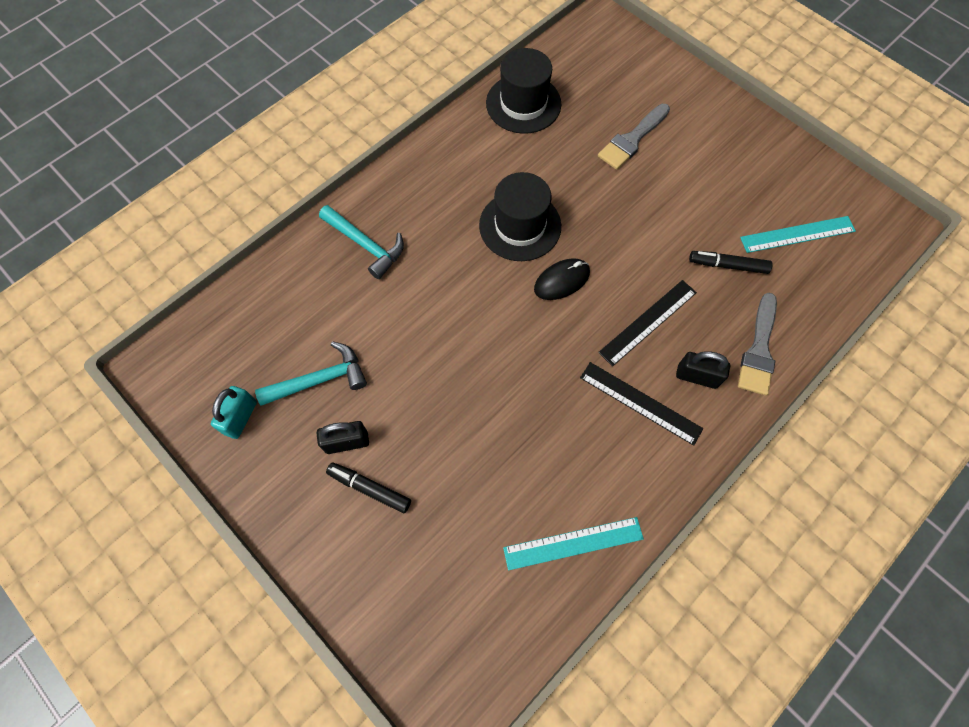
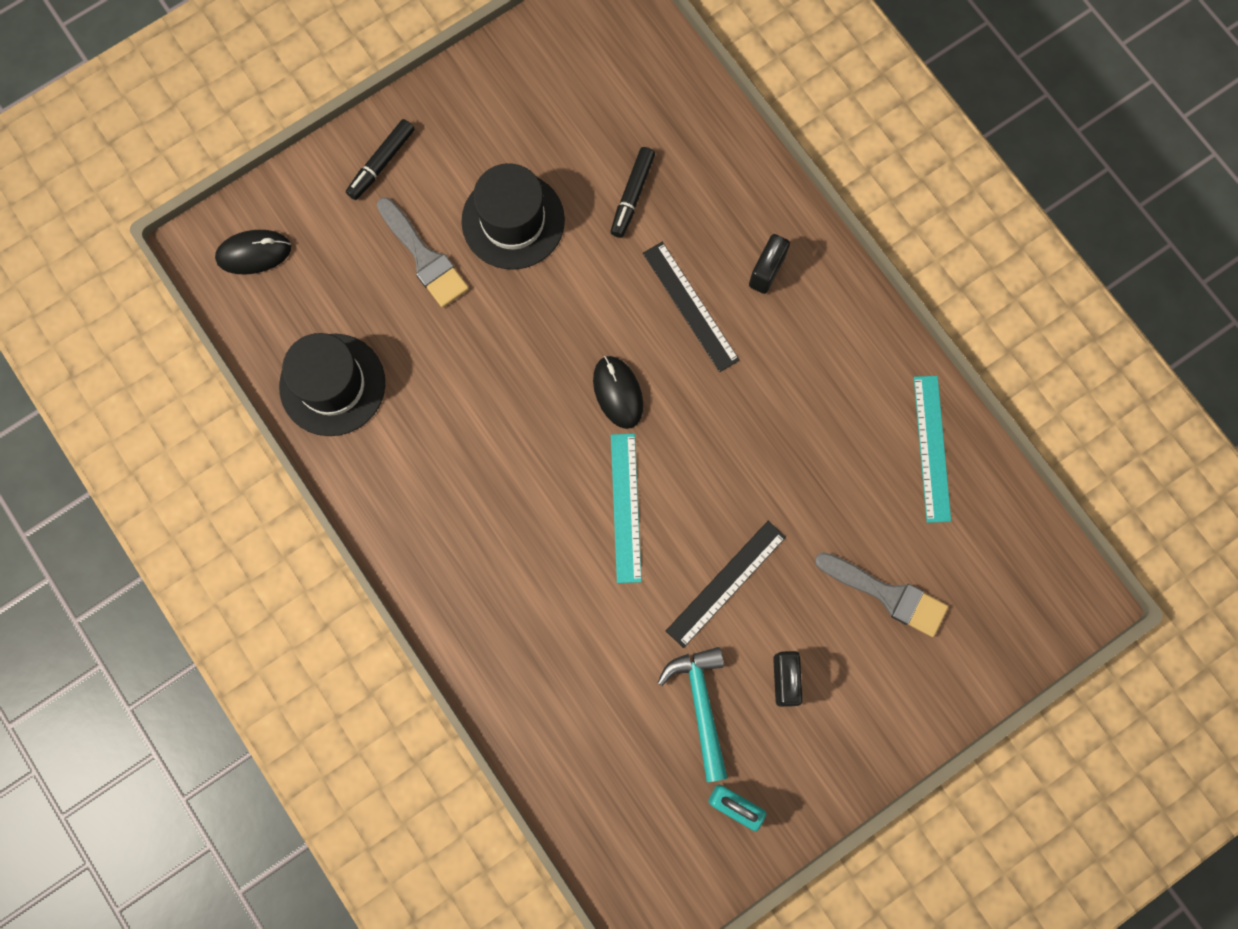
camera: 80 degrees left, 10 degrees up
turquoise hammer [319,205,404,279] -> none
black marker [326,462,411,513] -> black marker moved to [346,119,415,200]
black hat [479,172,561,261] -> black hat moved to [461,163,565,270]
black ruler [580,362,703,446] -> black ruler moved to [666,521,786,648]
grey brush [738,293,777,395] -> grey brush moved to [815,552,948,637]
turquoise ruler [740,216,856,253] -> turquoise ruler moved to [611,433,642,583]
none -> black mouse [215,230,291,274]

